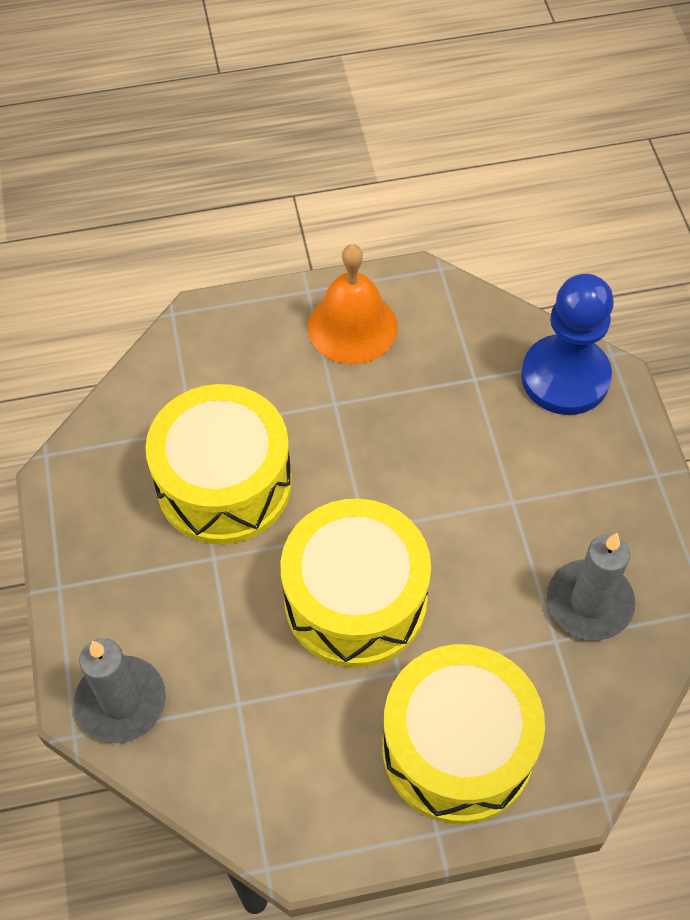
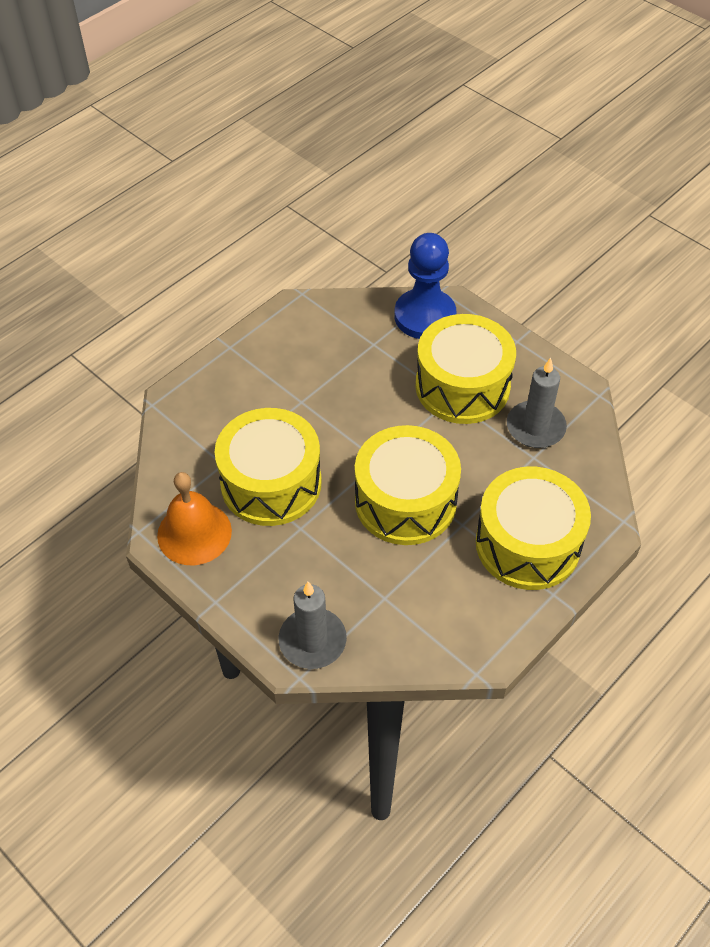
camera: 35 degrees left, 5 degrees down
orange bell [308,244,398,364] -> orange bell moved to [157,472,232,565]
none -> yellow drum [416,314,516,424]

